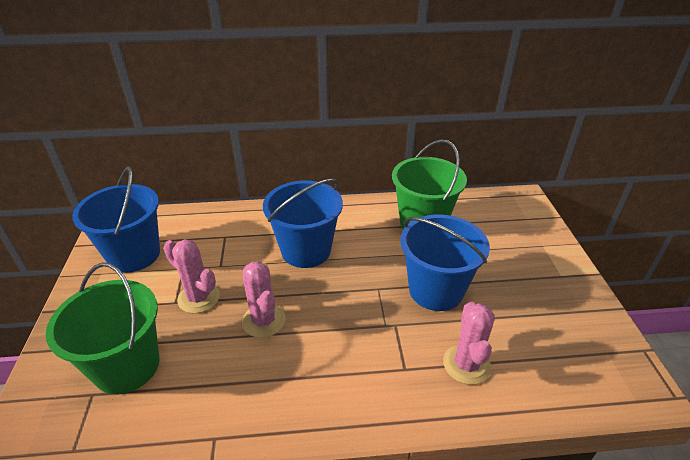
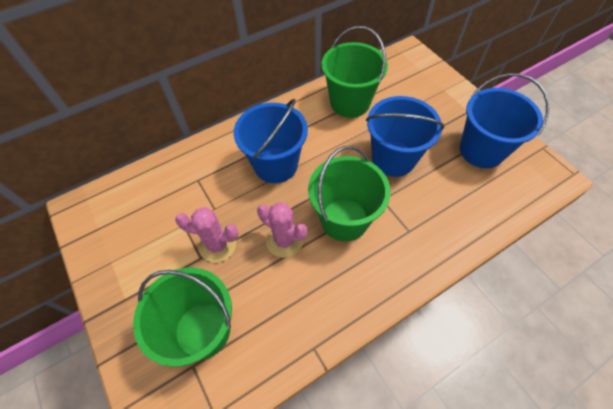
camera: 25 degrees left, 20 degrees up
blue bucket [72,166,160,273] -> blue bucket moved to [460,73,549,168]
pink cactus [443,302,495,385] -> none
none -> green bucket [308,146,391,242]

